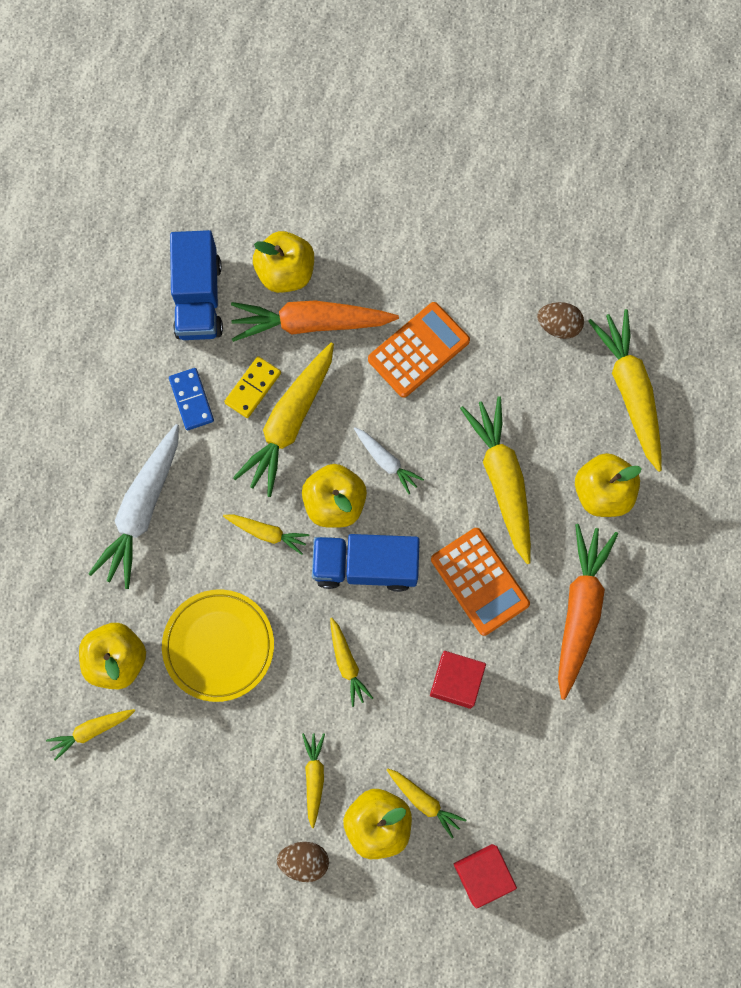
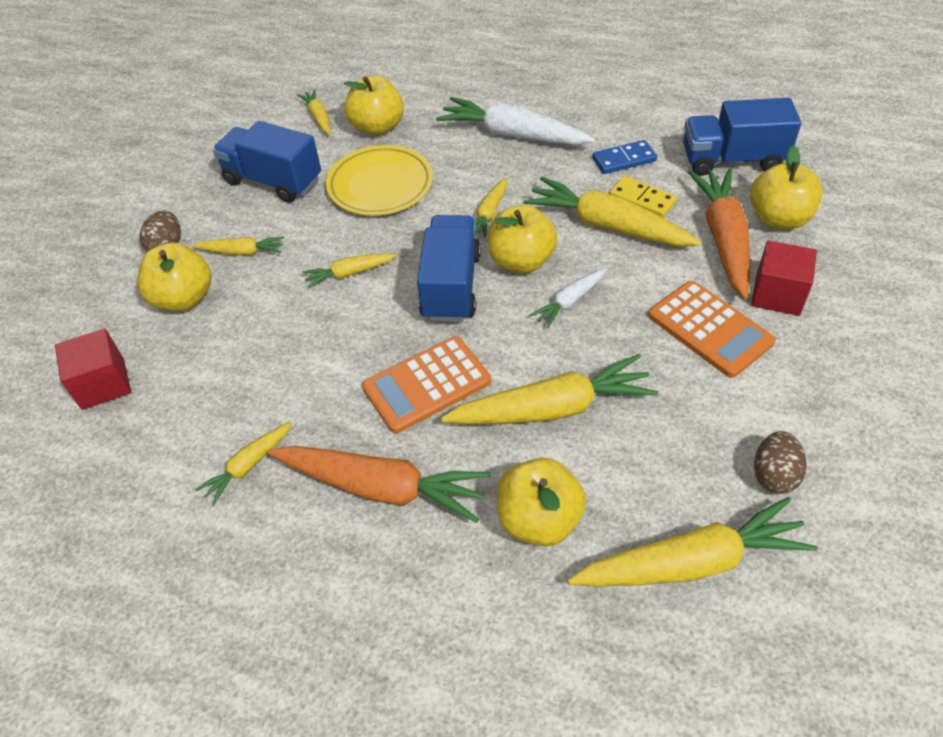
camera: 95 degrees right, 25 degrees down
yellow carrot [387,769,466,839] -> yellow carrot moved to [196,422,292,505]
red cube [430,651,486,709] -> red cube moved to [751,241,817,316]
none -> blue truck [213,121,321,203]

